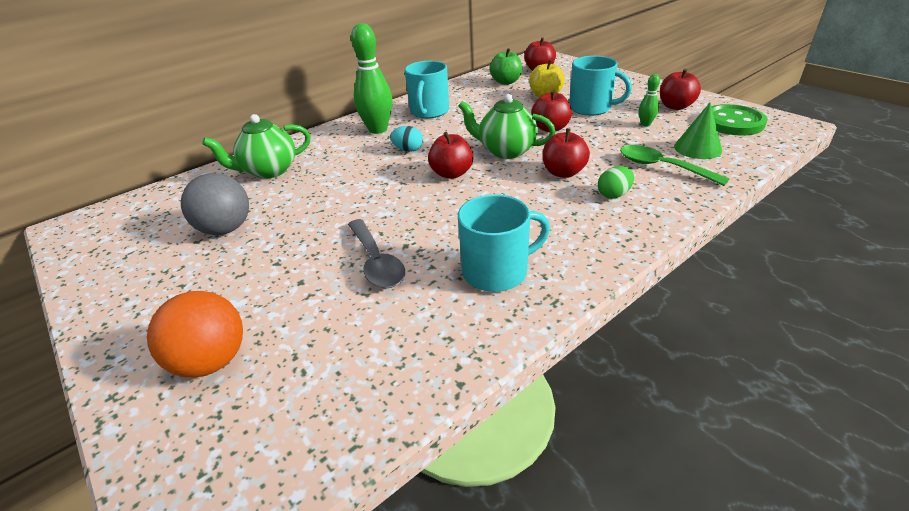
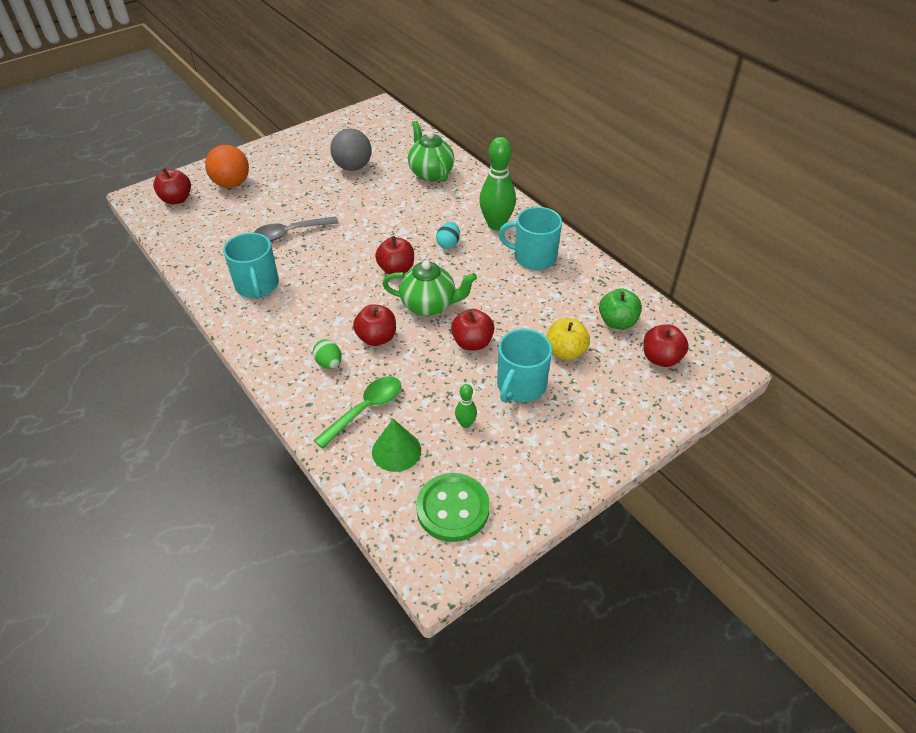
camera: 90 degrees right, 10 degrees up
green teapot [458,94,555,159] -> green teapot turned 75 degrees clockwise [382,261,477,316]
red apple [660,69,701,110] -> red apple moved to [153,168,191,204]

